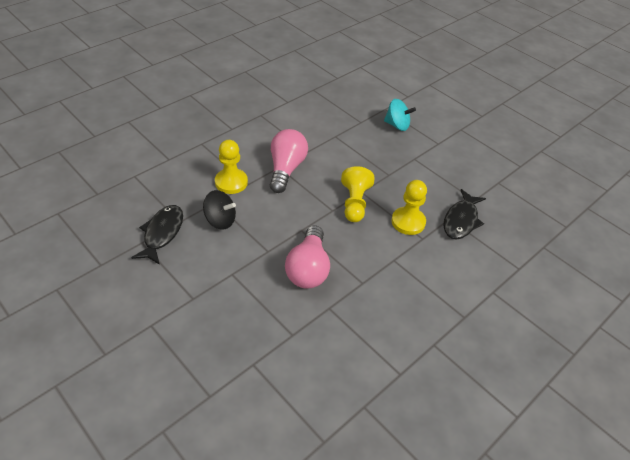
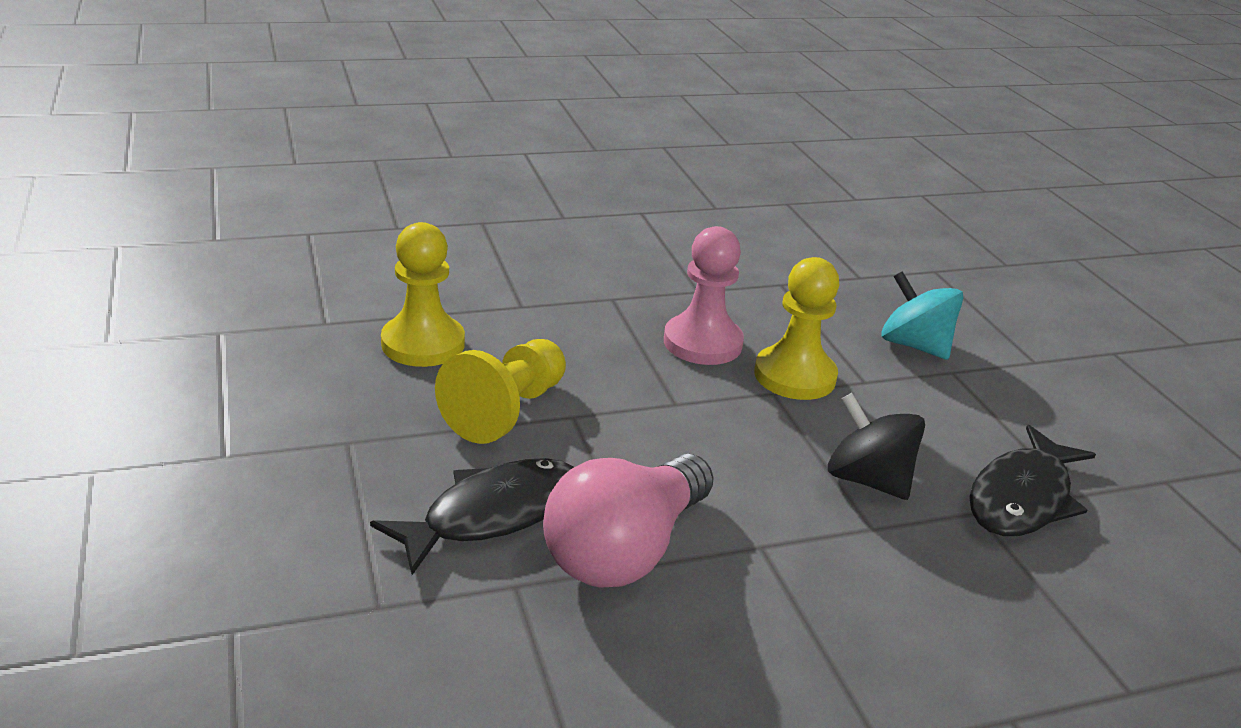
camera: 155 degrees left, 15 degrees down
yellow pawn [215,140,248,194] -> yellow pawn moved to [754,257,839,400]
pink light bulb [285,225,330,289] -> pink pawn [664,226,744,365]
turquoise spinning top [384,99,416,131] -> turquoise spinning top moved to [881,271,964,360]
black fish [443,189,486,239] -> black fish moved to [370,458,574,575]

